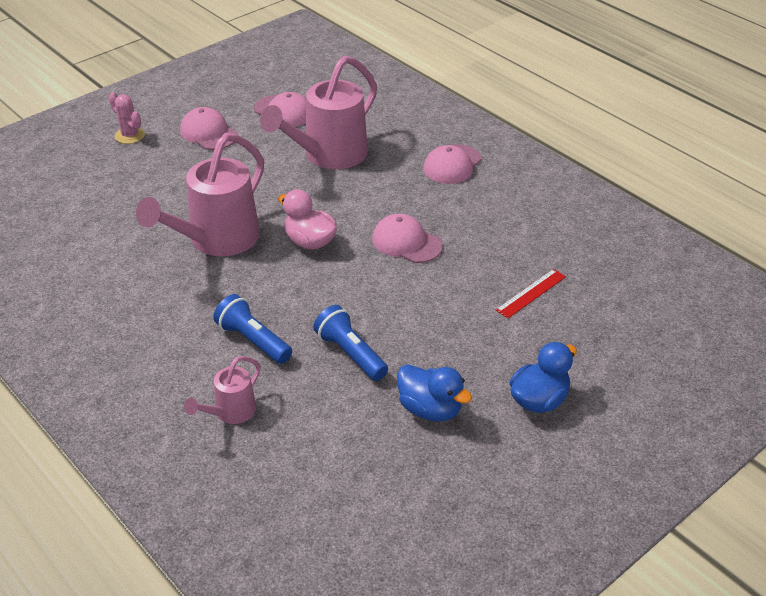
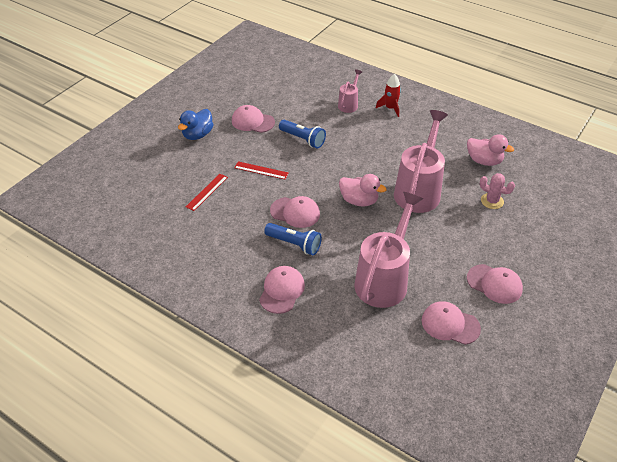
camera: 165 degrees right, 5 degrees up
pink cactus [109,92,145,144] -> pink cactus moved to [480,173,515,209]
blue flashlight [213,294,292,364] -> blue flashlight moved to [264,223,322,255]
blue duck [397,364,472,422] -> pink cap [232,105,275,133]
none -> red ruler [234,161,289,180]
none -> red rocket [376,74,401,117]
none -> pink duck [467,134,514,166]

